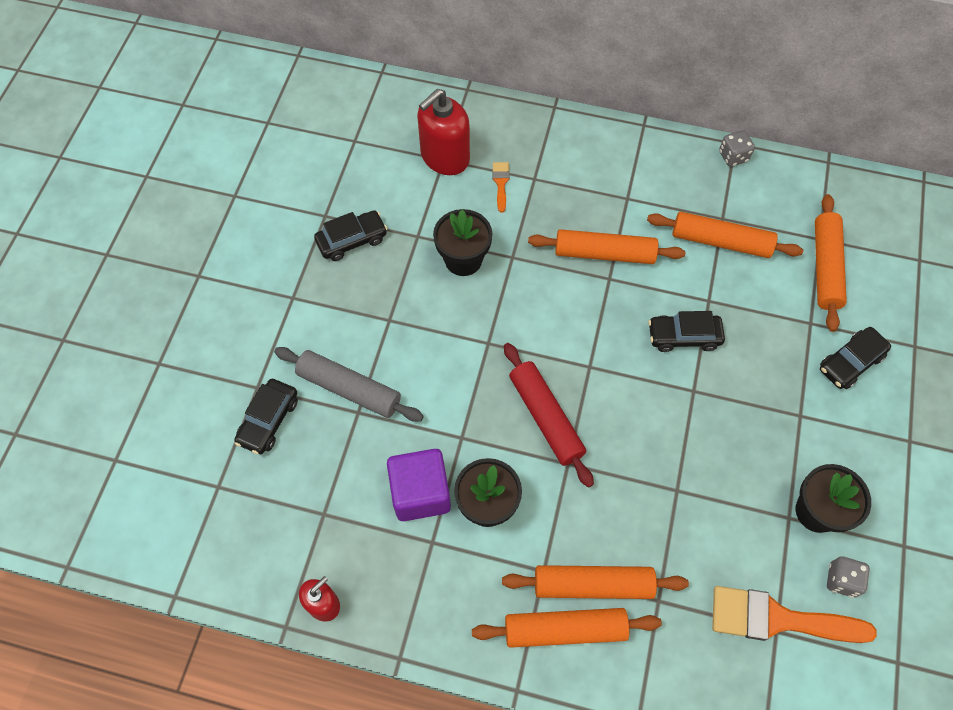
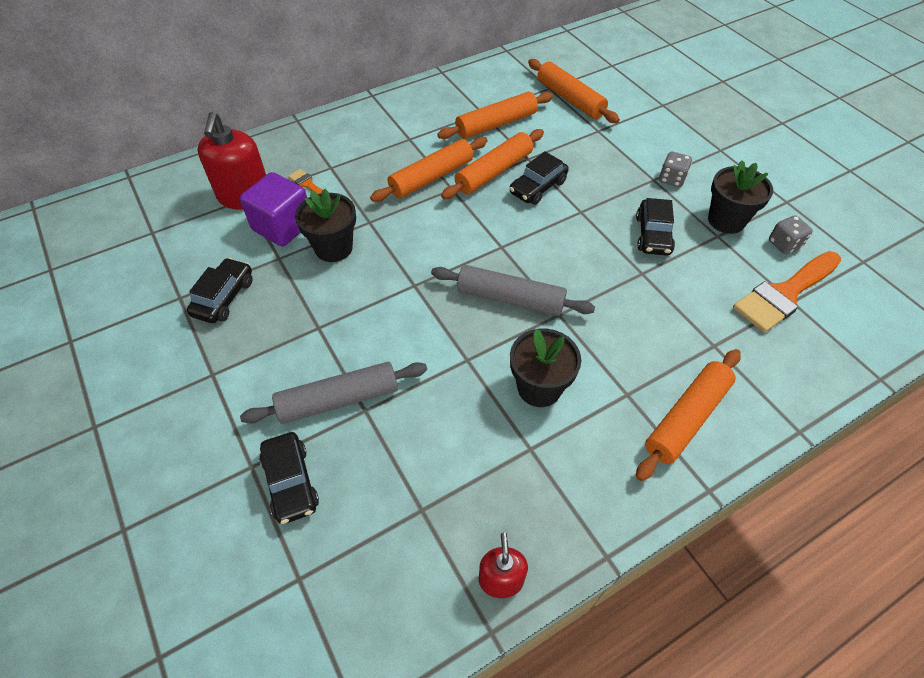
camera: 45 degrees left, 10 degrees down
purple cube [387,449,451,521] -> purple cube moved to [240,172,307,246]
orange rolling pin [502,565,689,599] -> orange rolling pin moved to [441,129,544,199]
red rolling pin [504,343,594,488] -> grey rolling pin [431,265,595,316]
grey dice [719,130,755,167] -> grey dice moved to [659,152,692,187]
black car [820,327,891,389] -> black car moved to [636,198,675,256]

